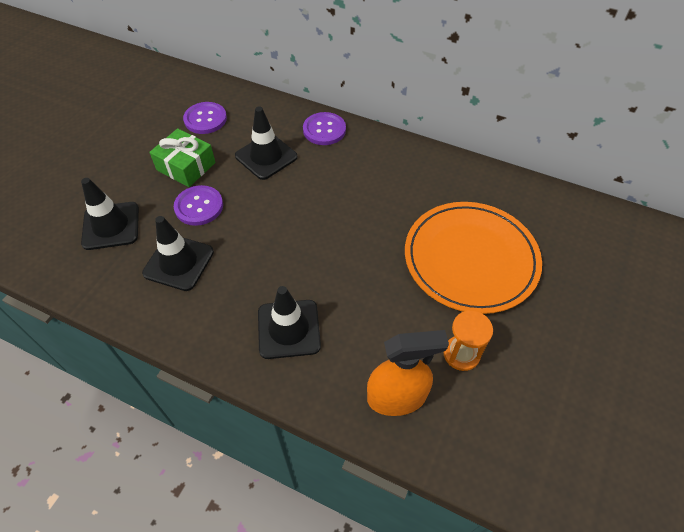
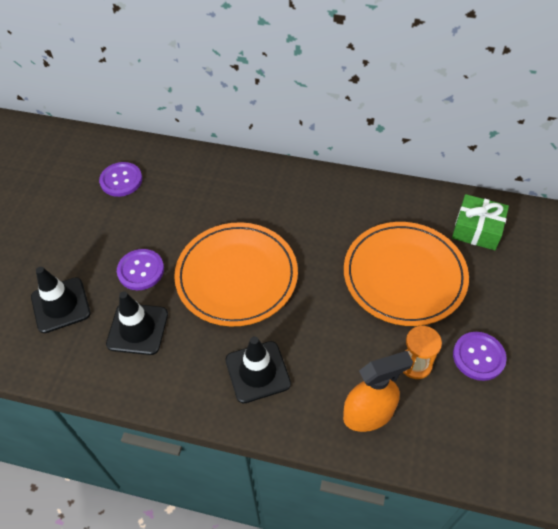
camera: 10 degrees left, 0 degrees up
green gift [149,128,216,187] -> green gift moved to [452,194,509,250]
black traffic cone [235,107,298,180] -> none
purple button [303,112,346,145] -> purple button moved to [453,332,507,381]
none -> orange plate [174,222,298,326]

